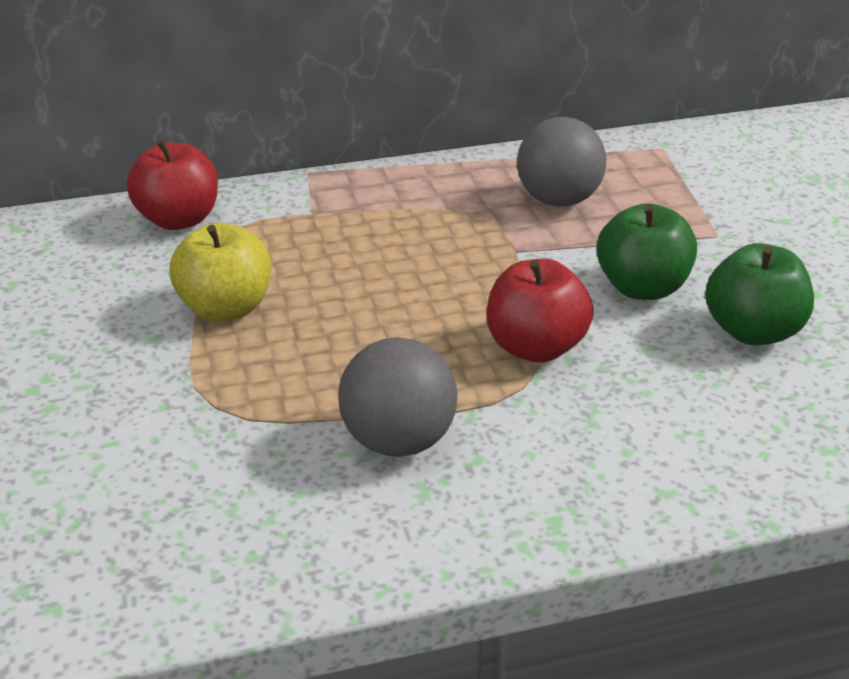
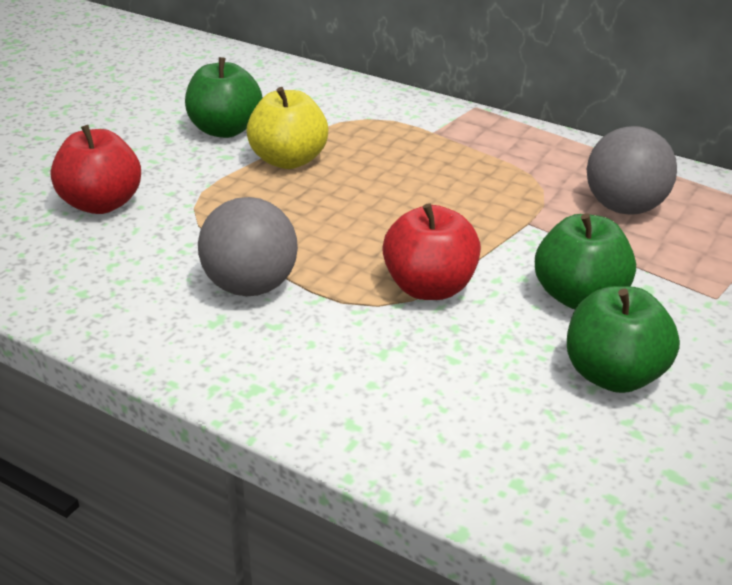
camera: 45 degrees right, 0 degrees up
red apple [127,139,218,230] -> red apple moved to [51,125,141,214]
none -> green apple [185,57,263,138]

